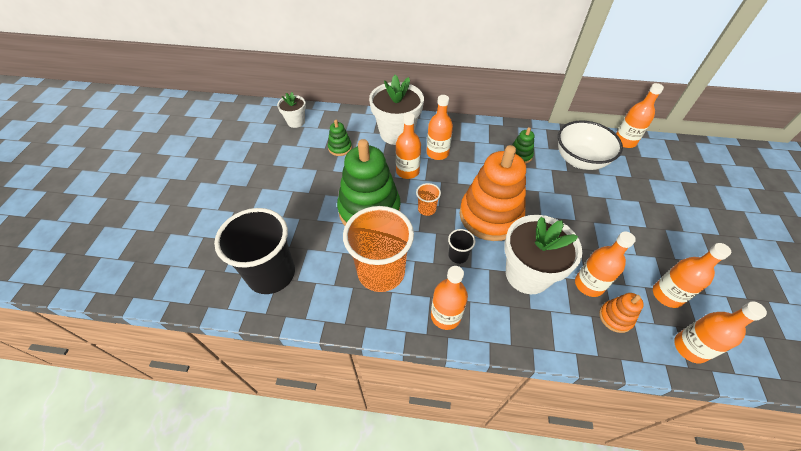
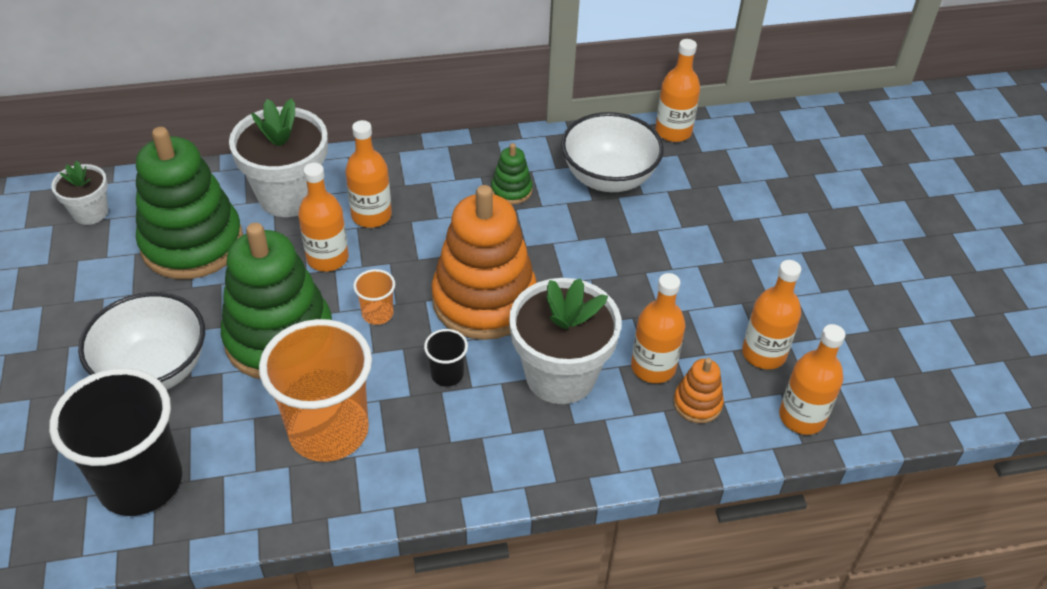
camera: 20 degrees left, 5 degrees down
green stacking toy [328,120,352,156] -> green stacking toy [136,127,243,279], size x2.30
orange bottle [431,266,468,330] -> none
none -> white bowl [78,292,205,390]

